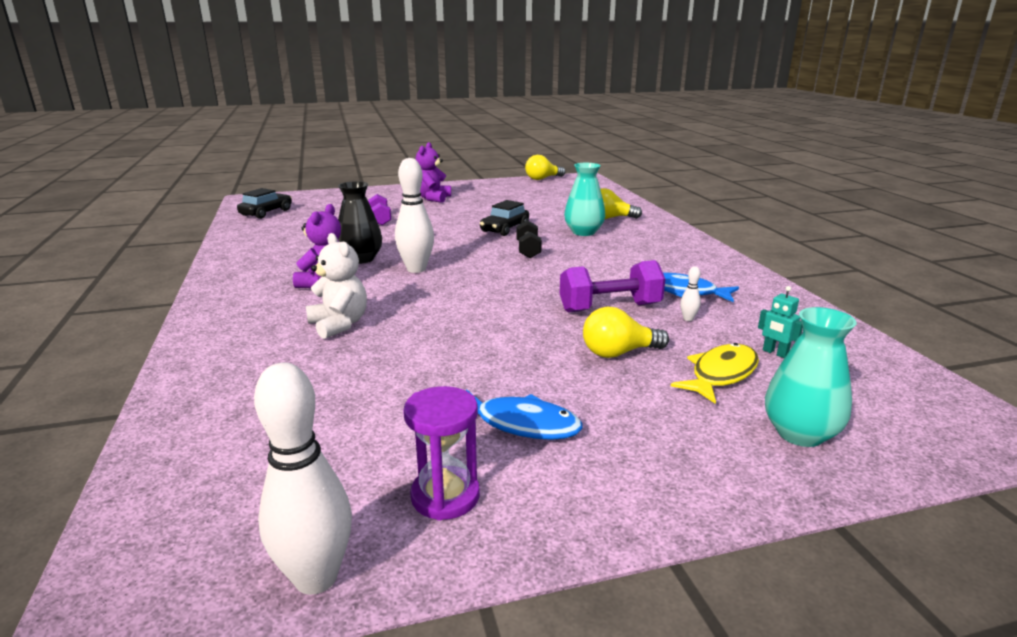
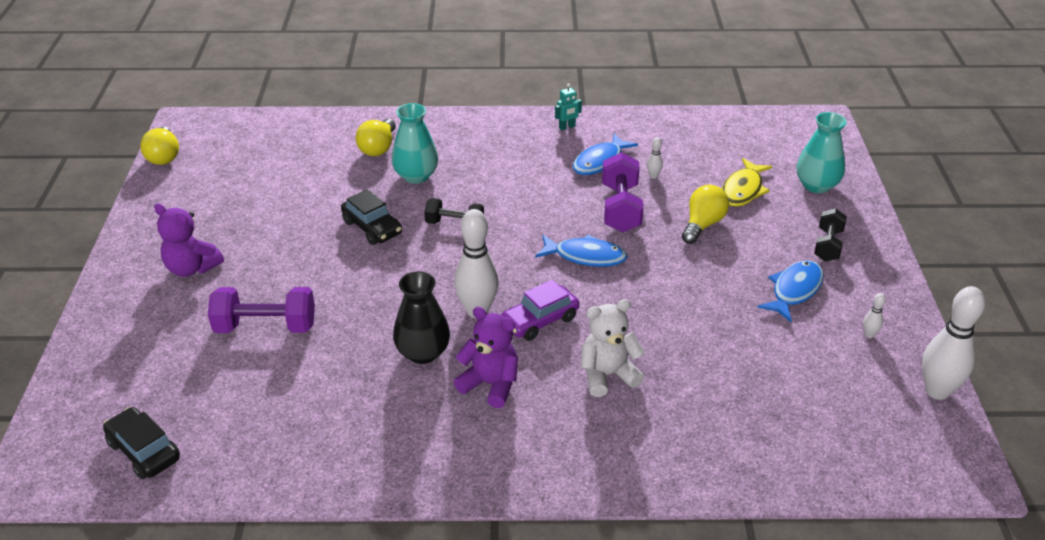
camera: 75 degrees left, 15 degrees up
purple dumbbell [368,194,391,225] -> purple dumbbell [208,287,315,333], size x1.55
purple hourglass [403,386,480,521] -> white bowling pin [863,293,886,338]
yellow light bulb [583,306,669,358] -> yellow light bulb turned 150 degrees counterclockwise [682,185,729,244]
yellow fish [671,343,759,404] -> yellow fish turned 120 degrees counterclockwise [722,158,772,207]
turquoise robot [758,286,803,358] -> turquoise robot moved to [555,83,582,130]
none -> purple car [502,280,579,341]
none -> blue fish [535,234,627,267]
none -> black dumbbell [814,208,847,262]

